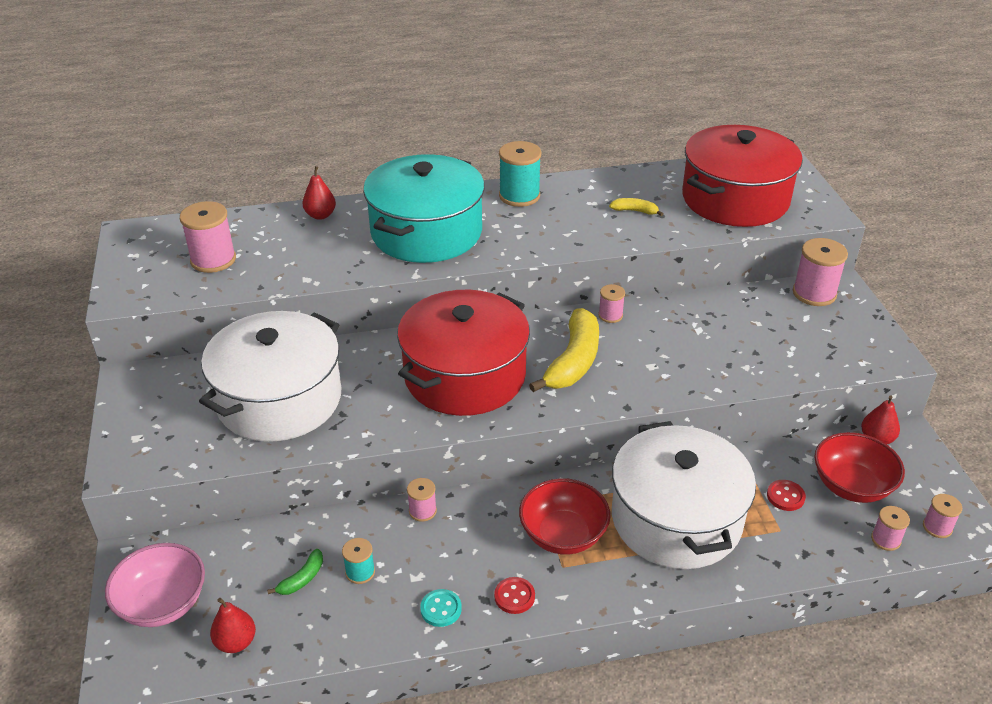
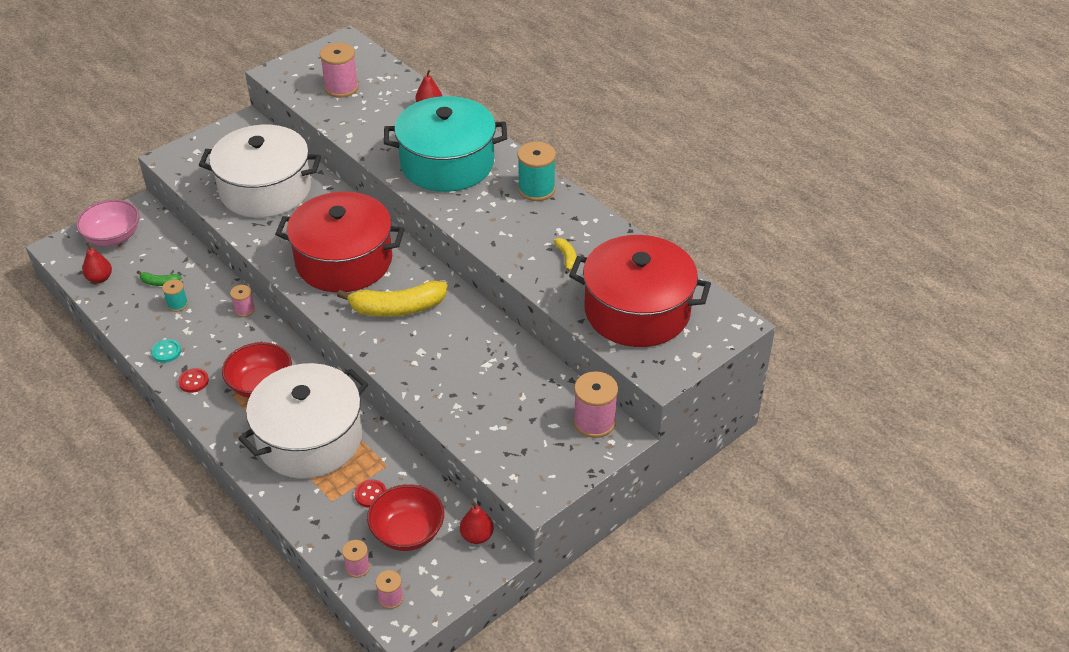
camera: 60 degrees right, 5 degrees up
pink spool [598,284,625,323] -> none

